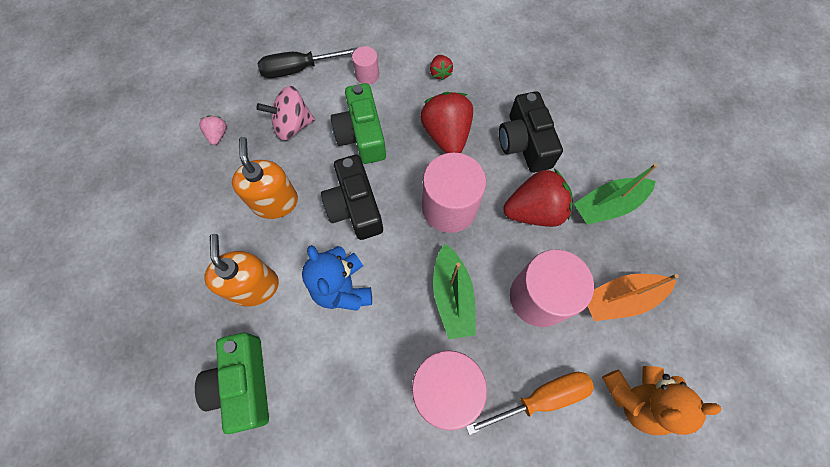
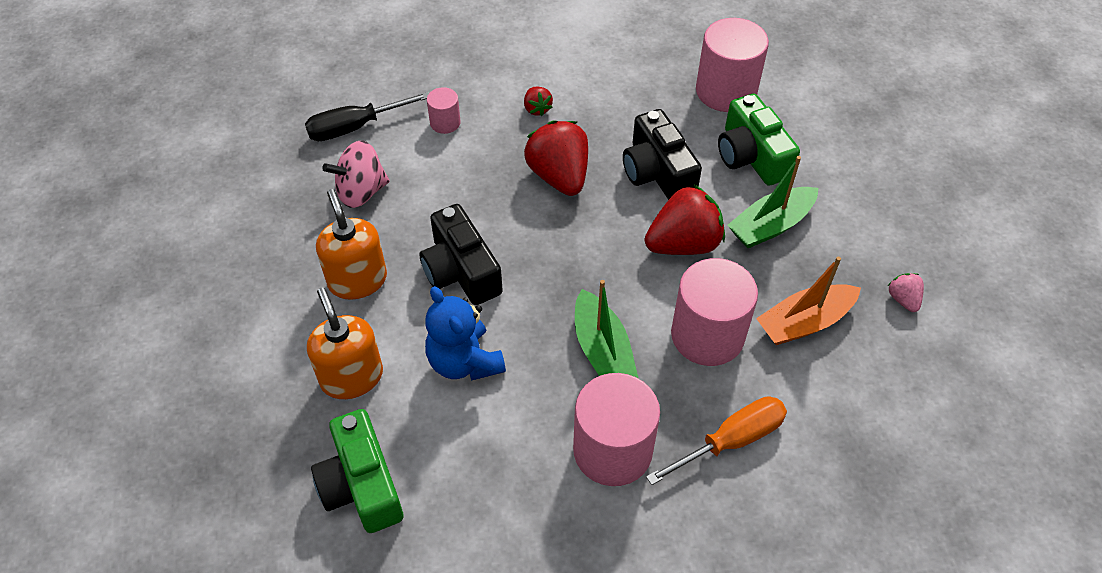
camera: 10 degrees left, 15 degrees down
pink strawberry [199,116,227,145] -> pink strawberry moved to [888,273,924,312]
green camera [331,83,386,164] -> green camera moved to [718,94,800,186]
pink cylinder [422,152,486,233] -> pink cylinder moved to [696,18,769,112]
orange teddy bear [602,366,722,435] -> none

